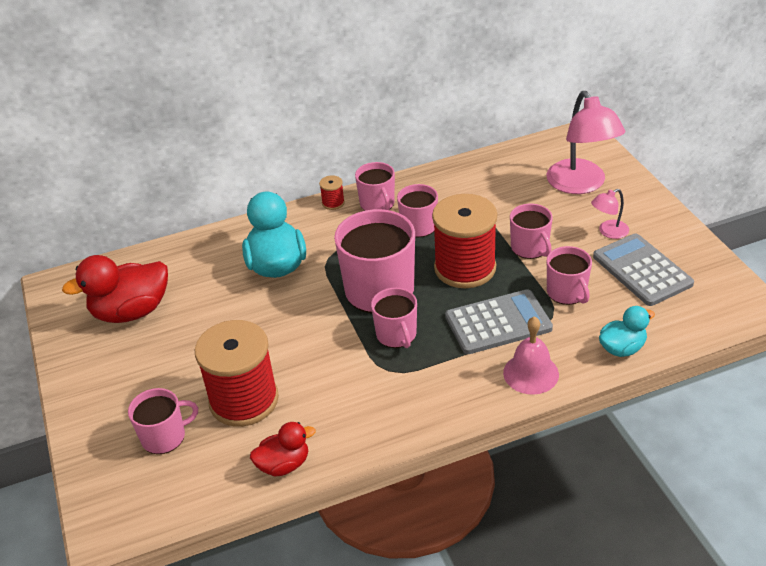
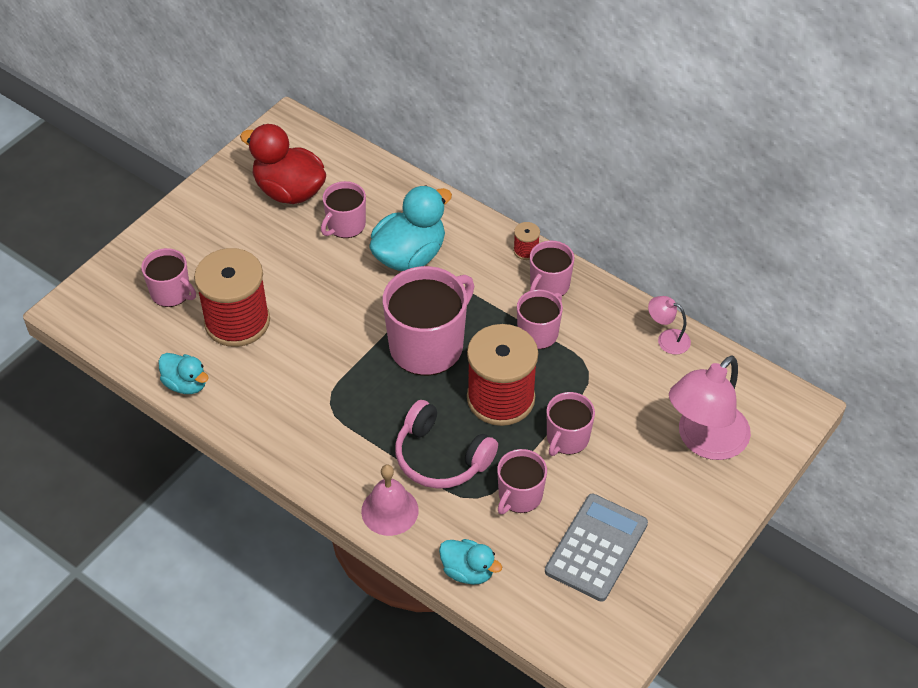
camera: 55 degrees right, 10 degrees up
red duck [250,422,316,476] -> turquoise duck [159,353,209,394]
pink mug [371,288,417,348] -> pink mug moved to [321,181,366,238]
grey calculator [445,289,553,354] -> pink headphones [395,400,498,489]
pink lamp [591,189,629,239] -> pink lamp moved to [648,296,691,355]

